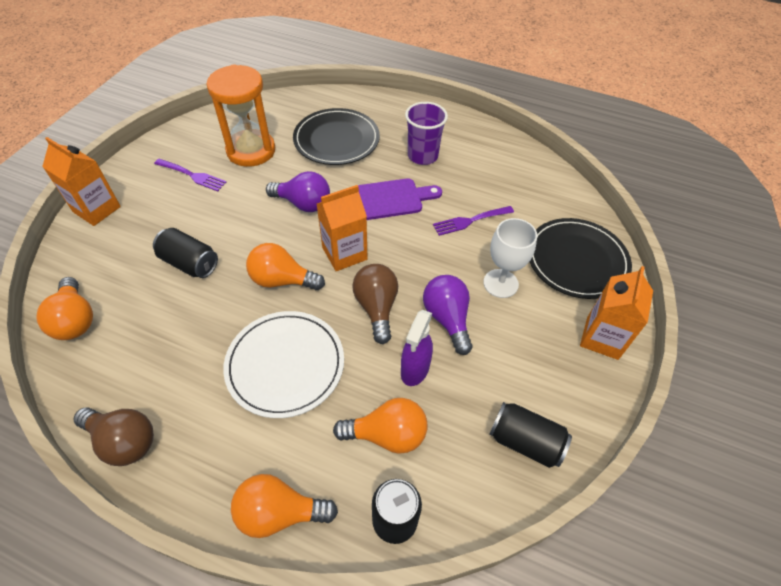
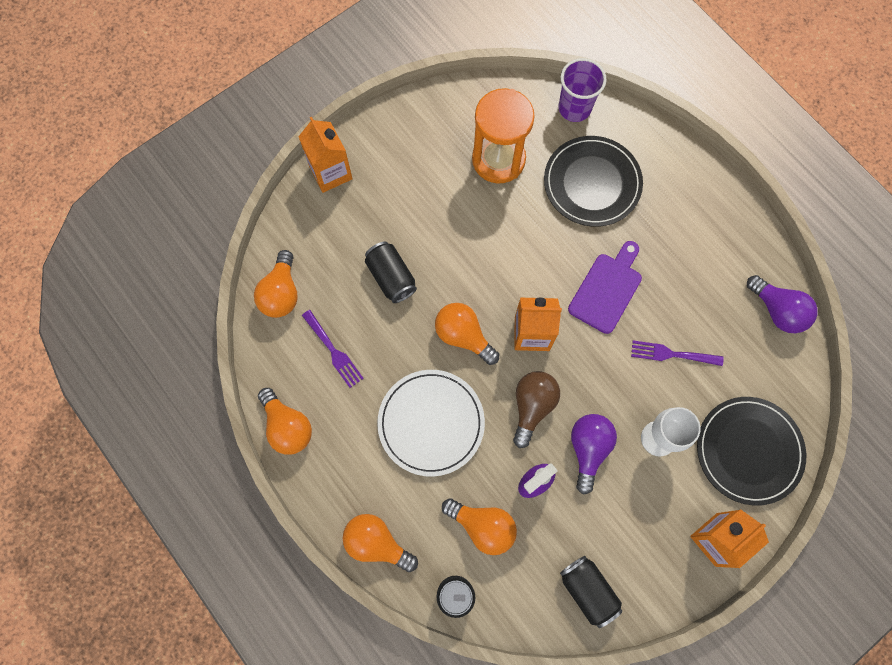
camera: 30 degrees right, 20 degrees up
brown light bulb [74,407,154,466] -> orange light bulb [258,388,312,455]
purple fork [154,159,227,191] -> purple fork moved to [302,310,364,388]
purple light bulb [266,171,330,212] -> purple light bulb moved to [747,275,817,333]
purple cutting board [358,178,442,220] -> purple cutting board turned 75 degrees counterclockwise [568,241,642,334]
purple cup [405,102,448,165] -> purple cup moved to [558,58,607,122]

